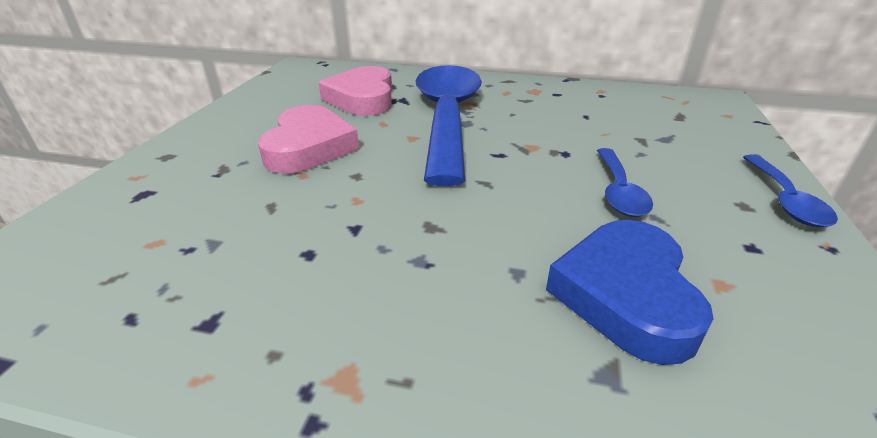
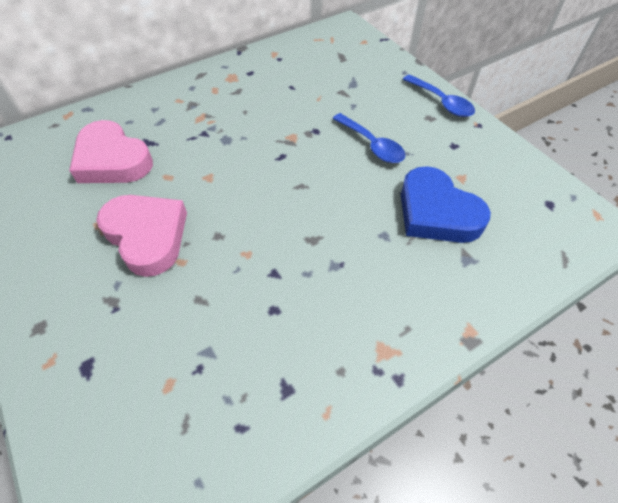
camera: 45 degrees left, 20 degrees up
blue spoon [416,65,482,186] -> none

